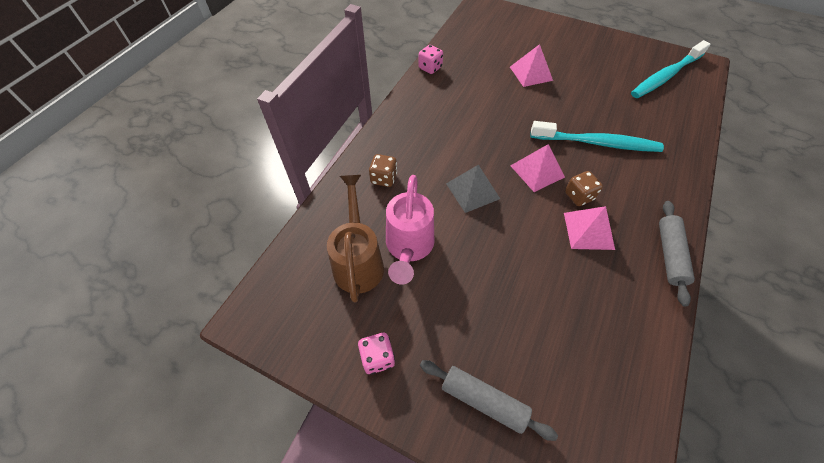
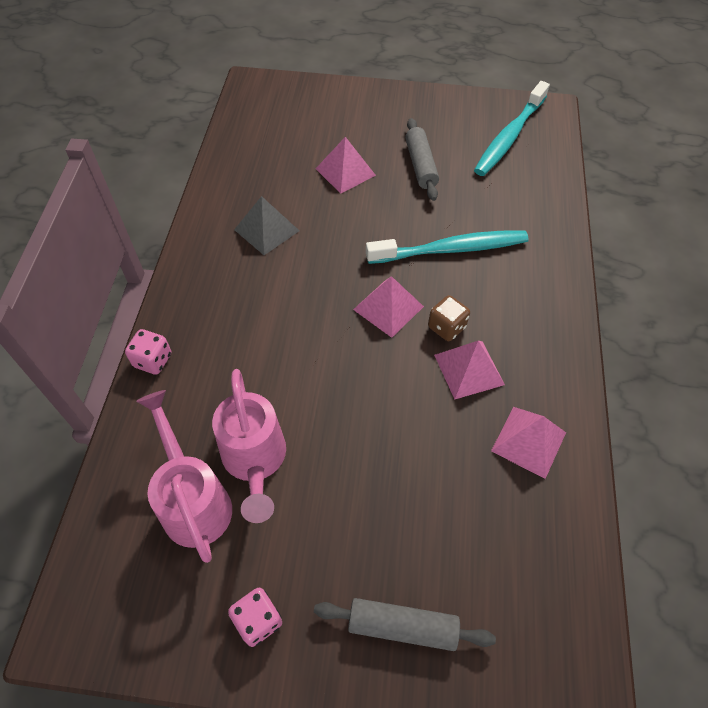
camera: 20 degrees left, 0 degrees up
brown watering can [327,175,384,303] -> pink watering can [136,390,232,563]
brown dice [369,154,397,187] -> none
pink dice [418,45,443,74] -> pink dice moved to [125,329,171,375]
grey pyramid [446,165,500,213] -> grey pyramid moved to [234,196,299,255]
grey rolling pin [659,201,695,307] -> grey rolling pin moved to [405,118,439,201]
none -> pink pyramid [491,407,566,479]

